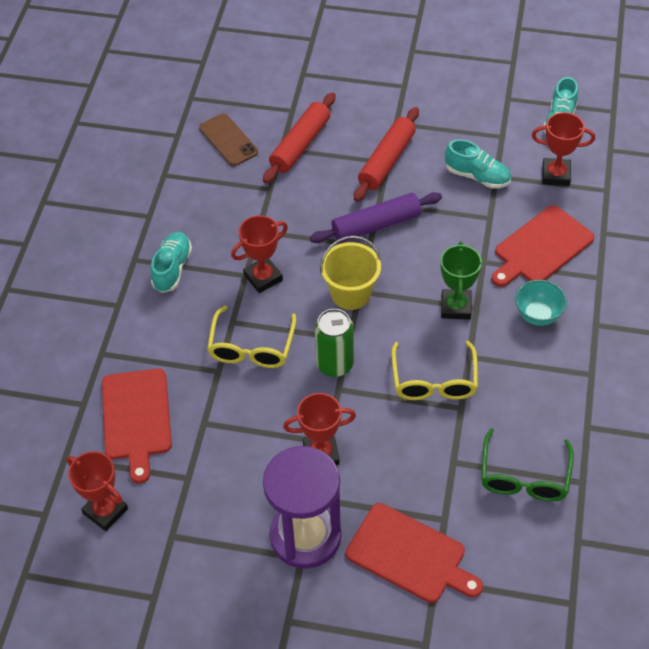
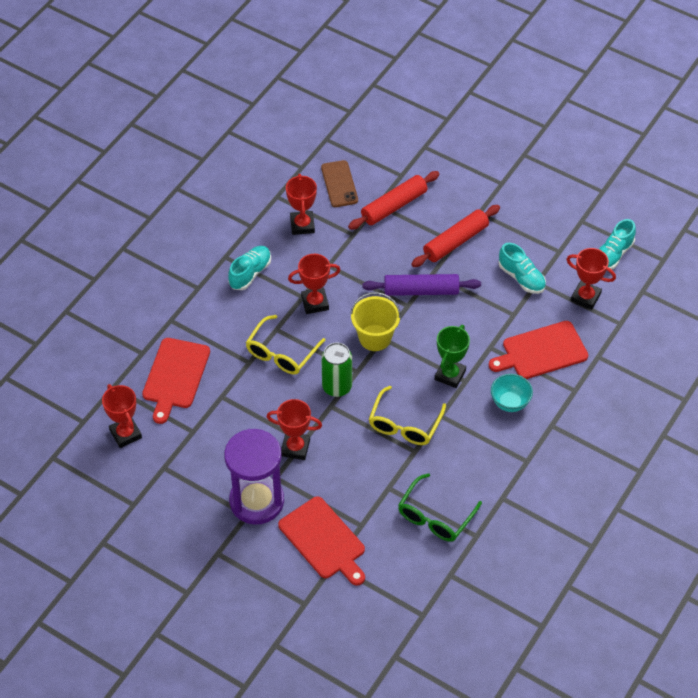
camera: 20 degrees right, 0 degrees up
none -> red trophy [286,174,317,235]

